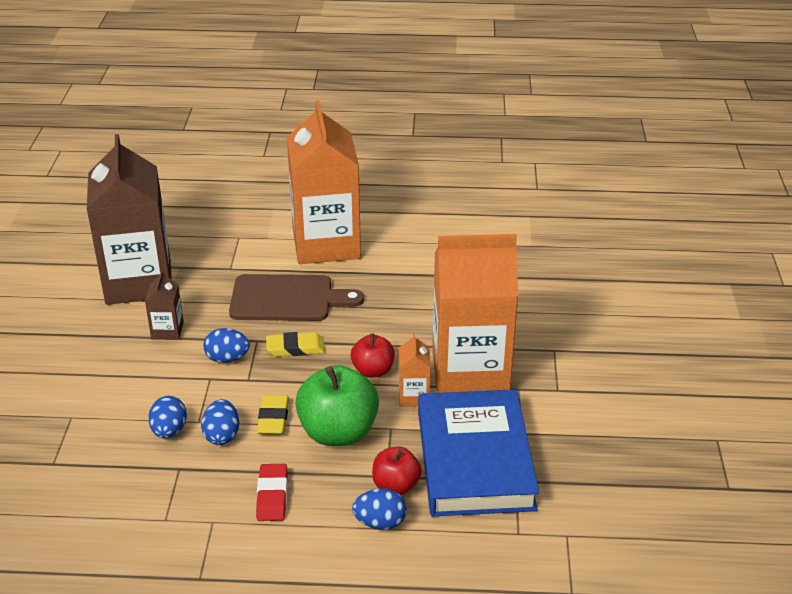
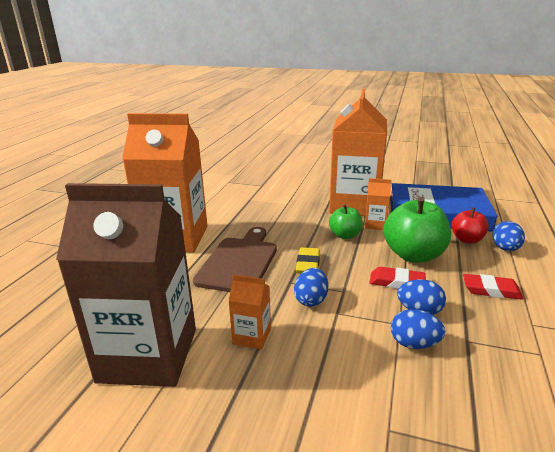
camera: 75 degrees left, 10 degrees down
brown carton [145,270,184,340] -> orange carton [228,274,271,350]
yellow eraser [257,395,289,434] -> red eraser [369,267,426,289]
red apple [351,333,395,378] -> green apple [329,204,363,239]

